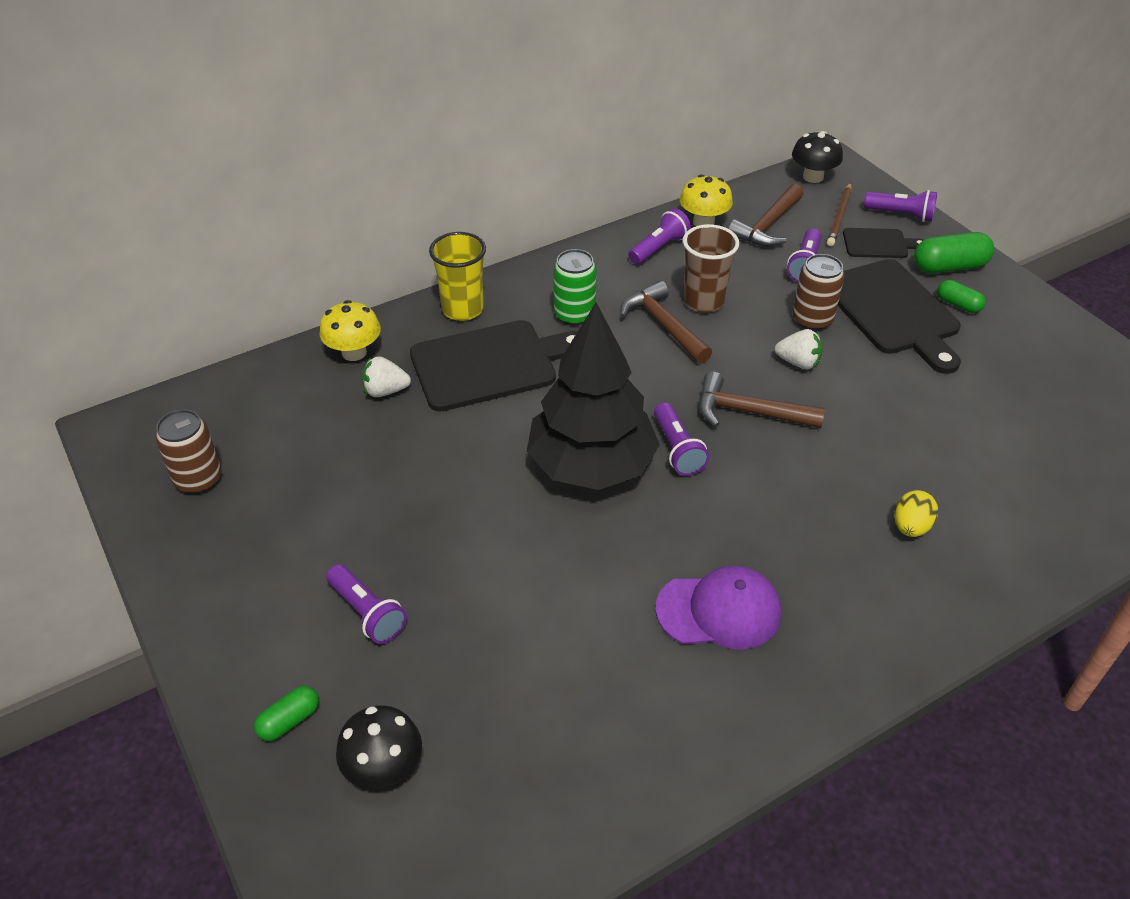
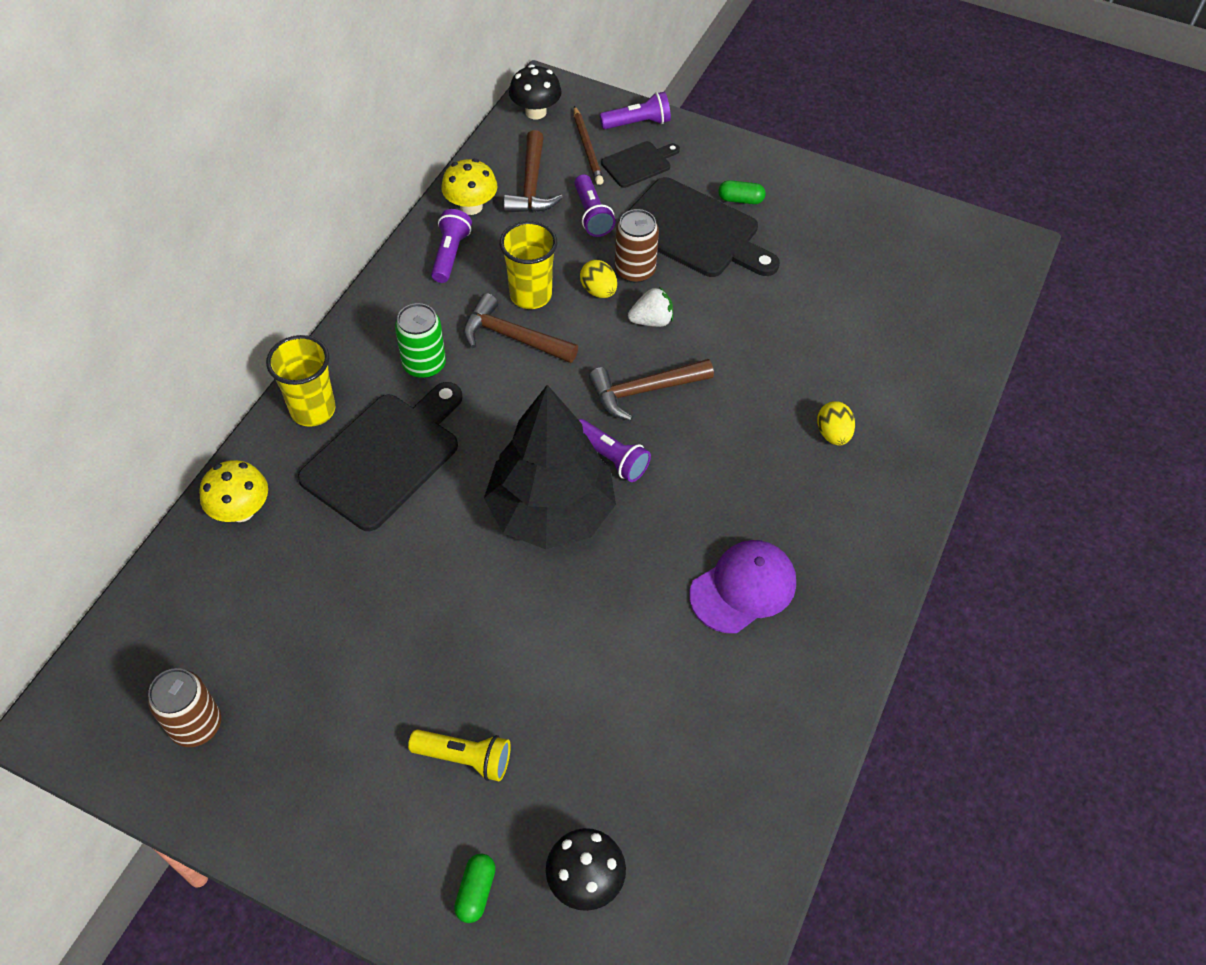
camera: 35 degrees left, 10 degrees up
purple flashlight [326,564,407,644] -> yellow flashlight [408,729,511,782]
white strawberry [362,356,411,397] -> none
brown cup [683,224,739,313] -> yellow cup [500,221,557,309]
green capsule [914,232,994,274] -> none
none -> yellow egg [580,260,617,298]

